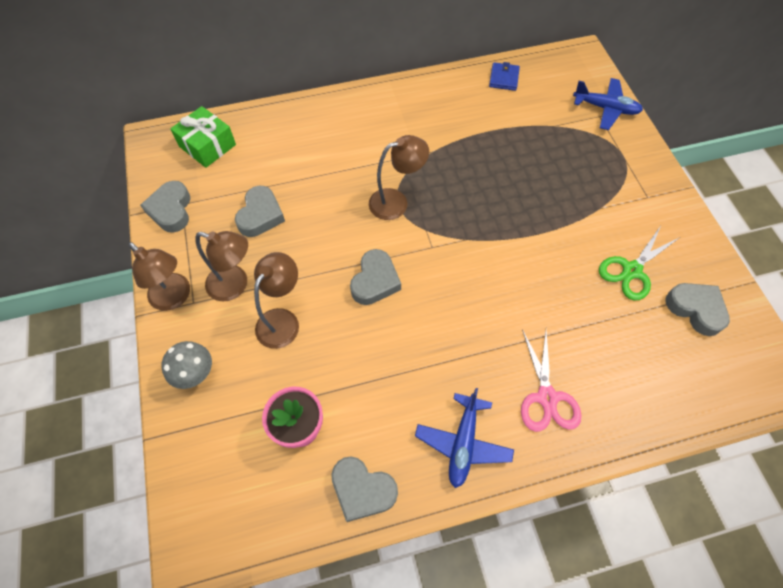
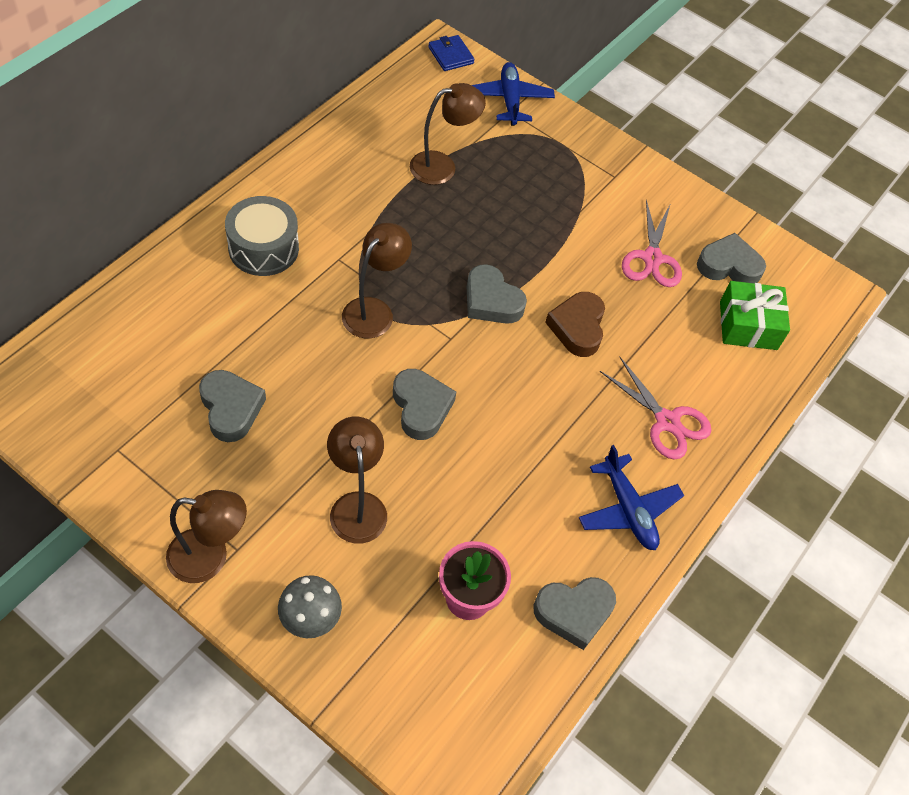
camera: 45 degrees left, 5 degrees down
grey heart [140,181,190,233] -> grey heart moved to [467,264,527,324]
green gift [170,106,236,168] -> green gift moved to [720,281,790,350]
brown lamp [195,231,248,301] -> brown lamp moved to [410,83,486,185]
blue wallet [489,62,520,91] -> blue wallet moved to [428,35,475,71]
blue plane [573,78,643,130] -> blue plane turned 75 degrees counterclockwise [472,62,555,126]
green scissors [599,226,679,301] -> pink scissors [622,200,682,287]
none -> grey drum [225,196,299,276]
none -> brown heart [545,292,605,357]

